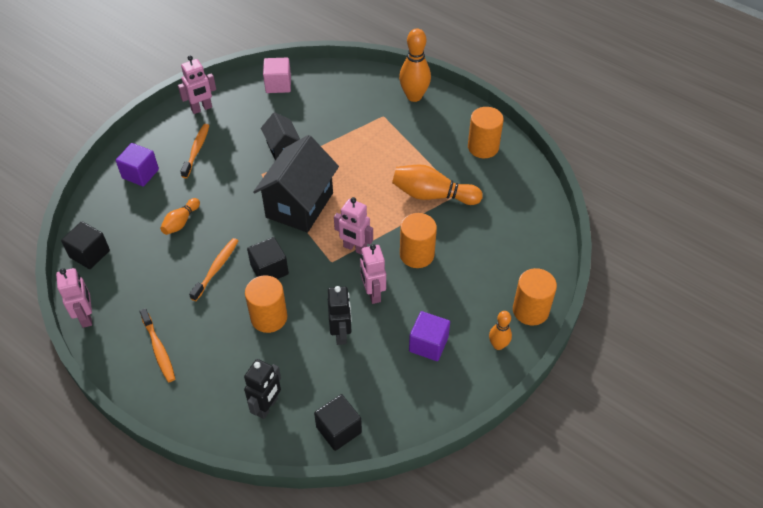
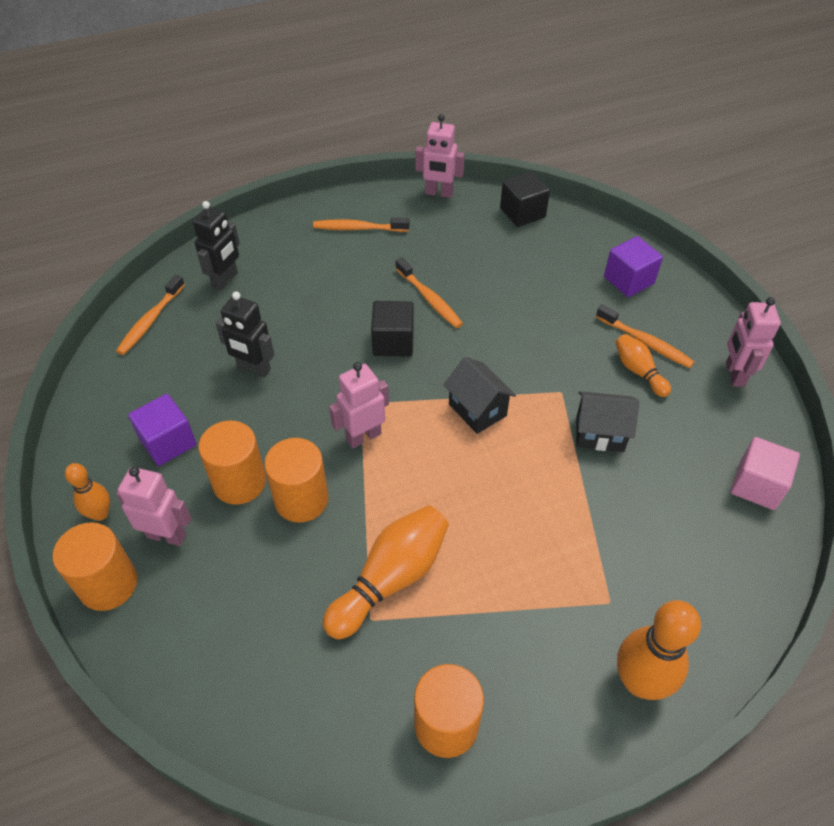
camera: 120 degrees right, 0 degrees up
orange bowling pin [160,198,200,235] -> orange bowling pin moved to [615,334,671,397]
black robot [244,359,281,419] -> black robot turned 120 degrees counterclockwise [193,201,240,290]
orange cylinder [245,275,287,333] -> orange cylinder moved to [198,421,266,505]
black house [253,135,339,233] -> black house [444,357,516,434], size x0.54
black cube [314,394,362,451] -> orange toothbrush [116,274,185,355]
pink robot [360,244,386,304] -> pink robot moved to [117,467,191,546]

